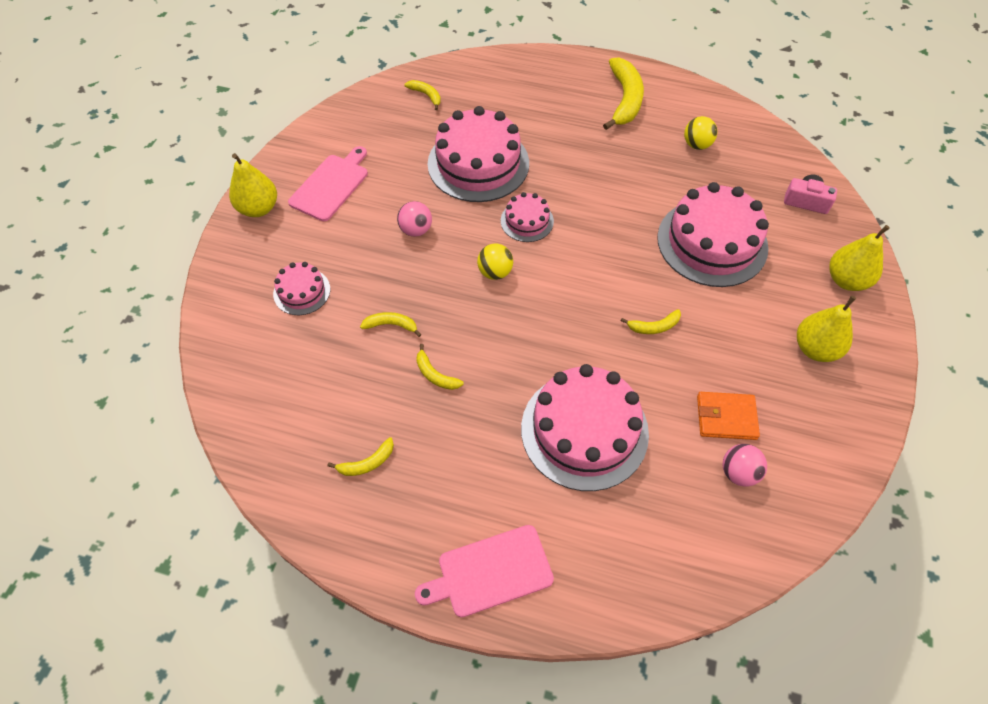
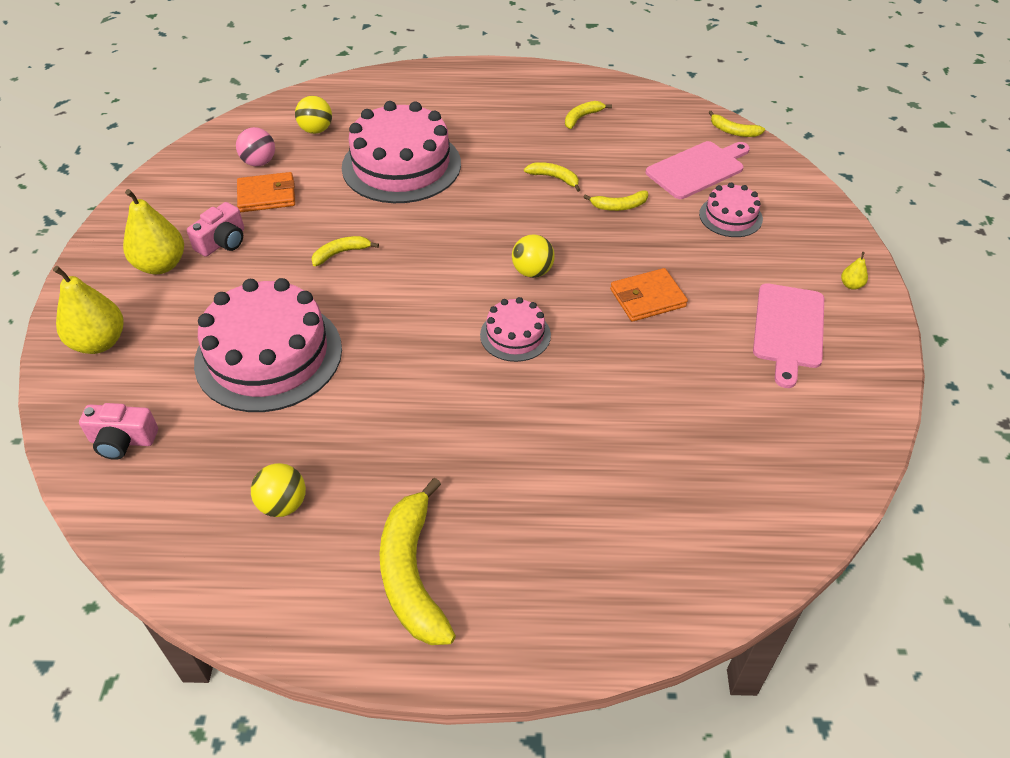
camera: 165 degrees right, 10 degrees down
yellow pear [229,153,277,217] -> yellow pear [841,252,868,290], size x0.44
pink ball [397,201,432,236] -> orange wallet [610,268,688,322]
yellow banana [404,80,441,110] -> yellow banana moved to [709,111,765,137]
pink cutting board [415,525,554,617] -> pink cutting board moved to [646,141,750,199]
pink cake [428,106,529,202] -> none
none -> pink camera [187,202,244,257]
none -> yellow ball [295,96,332,134]

